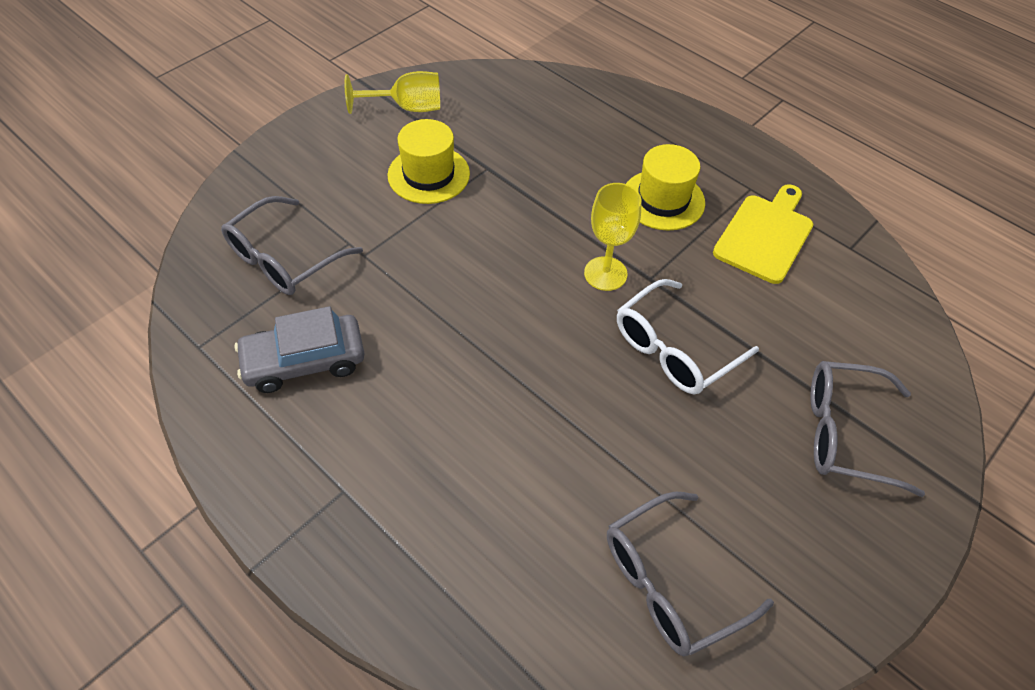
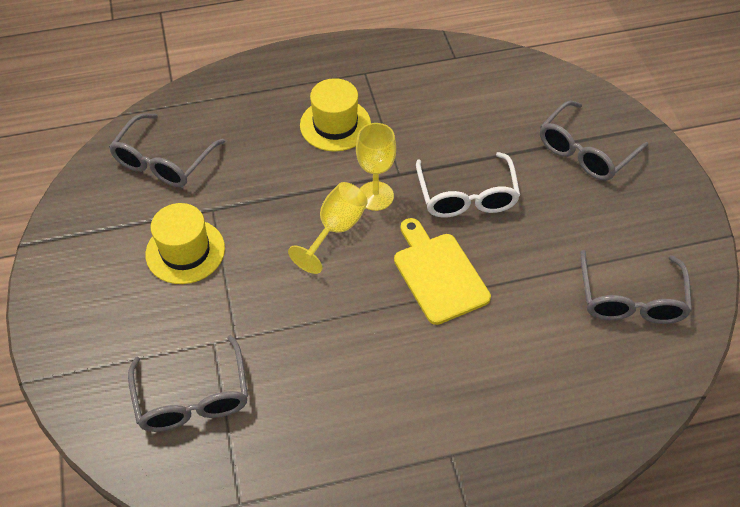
camera: 55 degrees left, 0 degrees up
grey car [235,306,365,393] -> none
yellow goblet [344,71,440,114] -> yellow goblet moved to [288,182,368,274]
yellow cutting board [713,185,813,284] -> yellow cutting board moved to [394,218,491,325]
none -> grey glasses [109,113,225,187]

